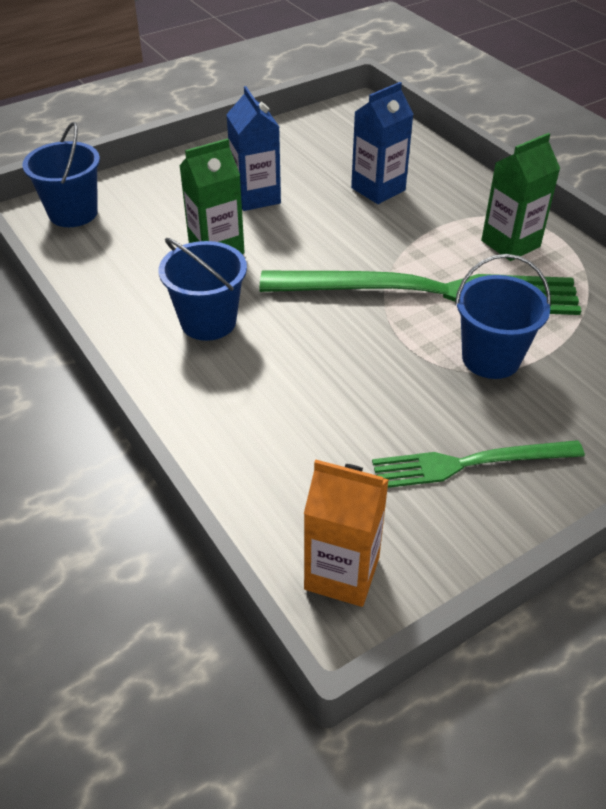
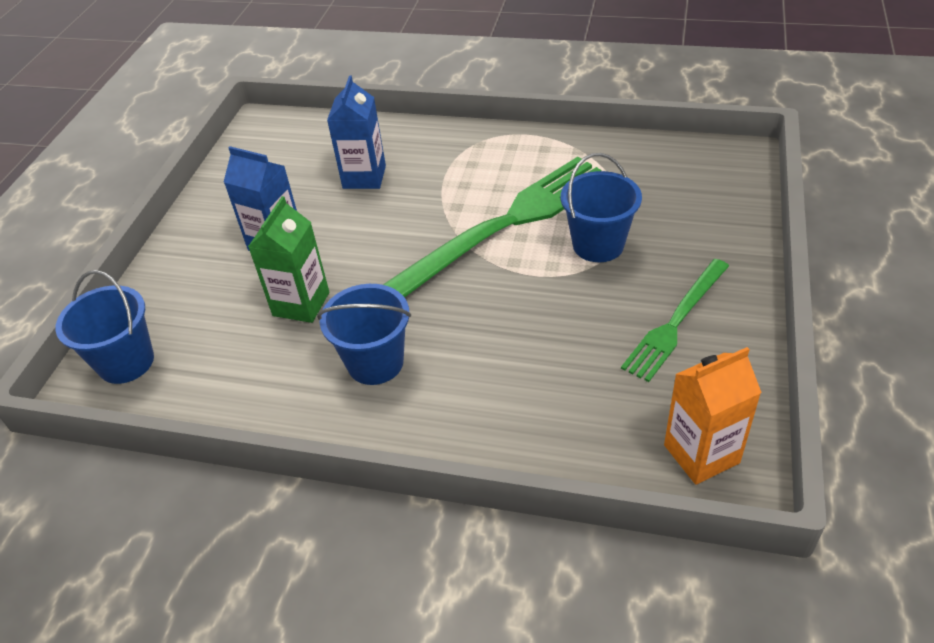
camera: 40 degrees left, 0 degrees up
green carton [481,133,560,261] -> none

